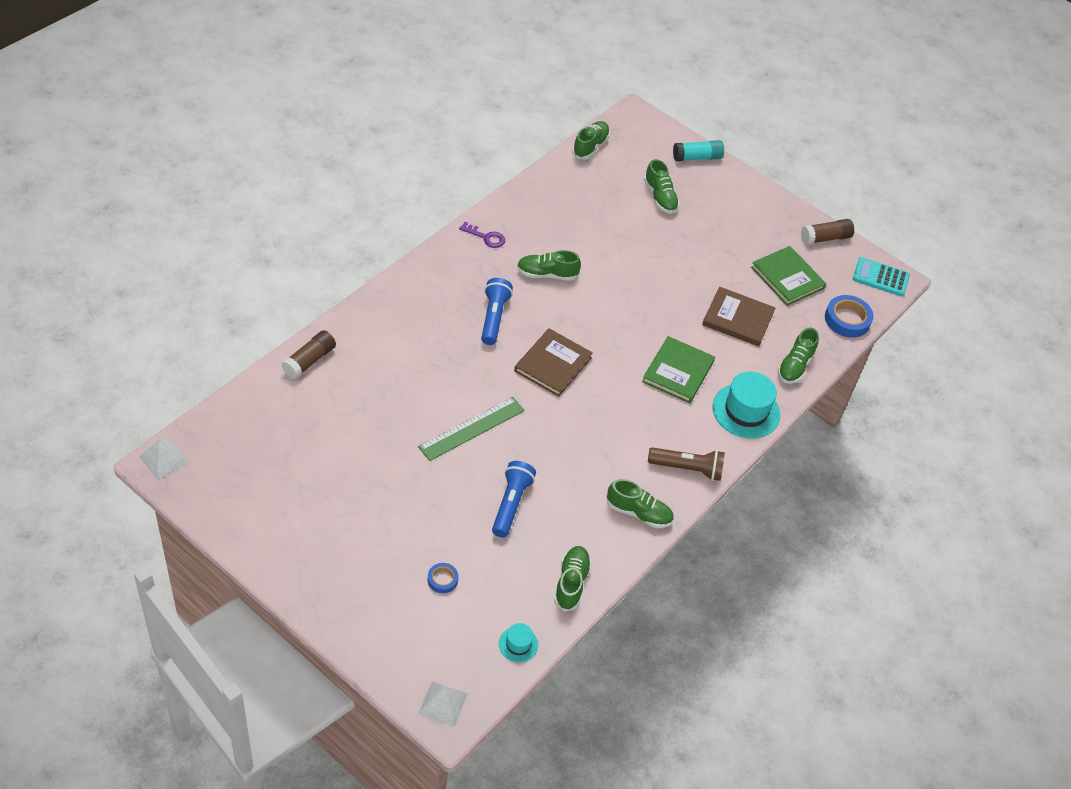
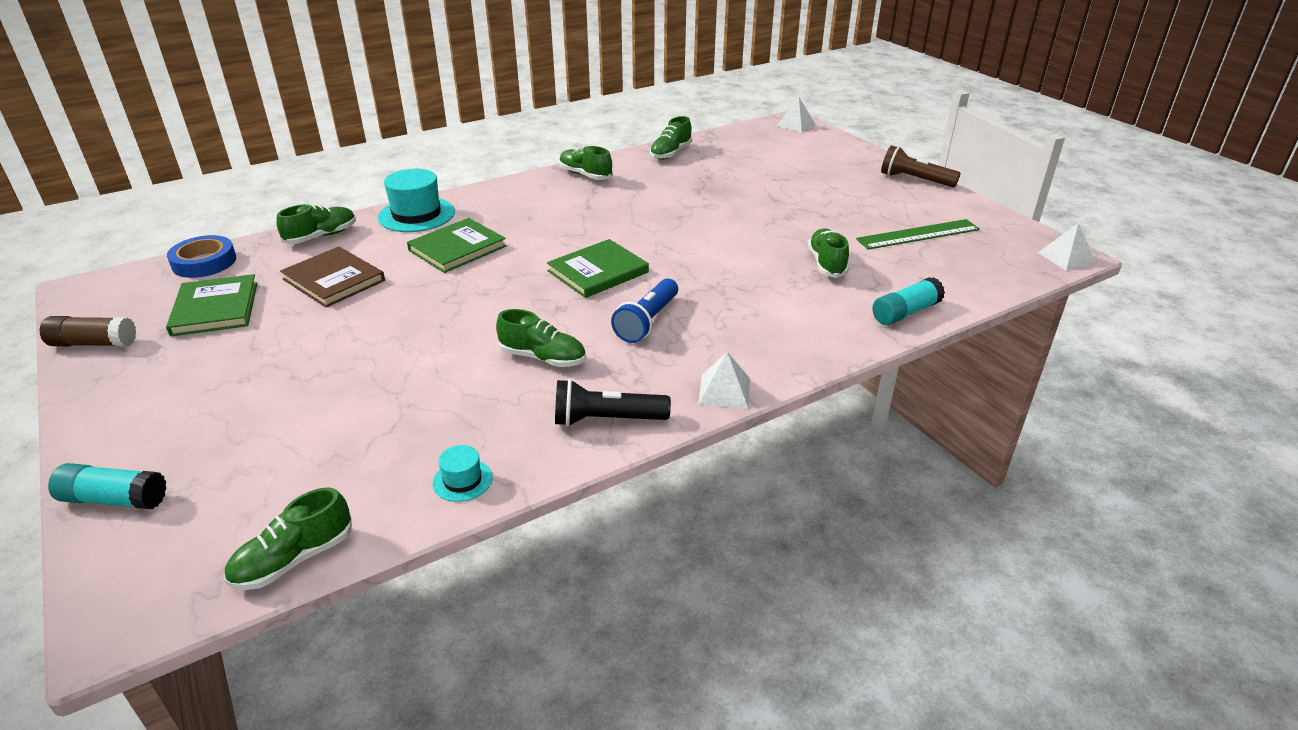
camera: 155 degrees left, 15 degrees down
brown glue stick [281,330,336,379] -> turquoise glue stick [872,277,945,325]
green ruler [418,397,525,461] -> green ruler moved to [856,219,980,250]
blue tape [427,563,458,593] -> none
purple key [459,222,505,248] -> black flashlight [555,379,671,427]
blue flashlight [492,461,536,537] -> none
turquoise hat [499,623,538,662] -> turquoise hat moved to [433,445,493,502]
brown book [514,328,593,397] -> green book [547,239,649,298]
green shoe [644,159,679,214] -> green shoe moved to [808,228,849,278]
brown flashlight [648,447,725,481] -> brown flashlight moved to [881,145,961,187]
turquoise calculator [853,257,910,296] -> none
none -> white pyramid [698,352,750,408]

